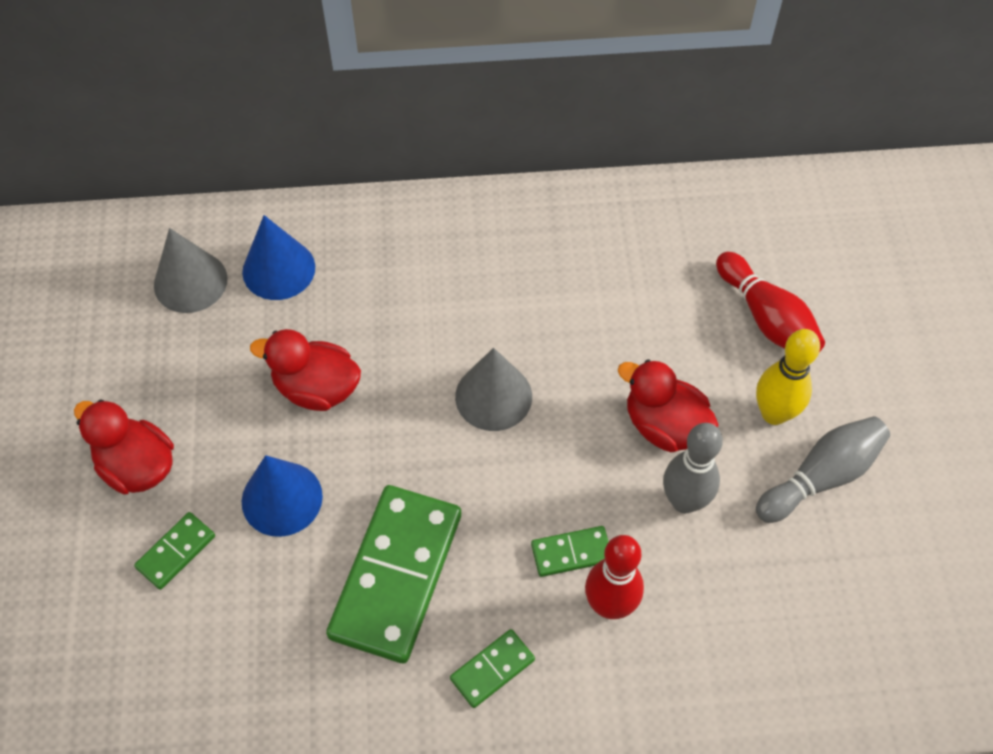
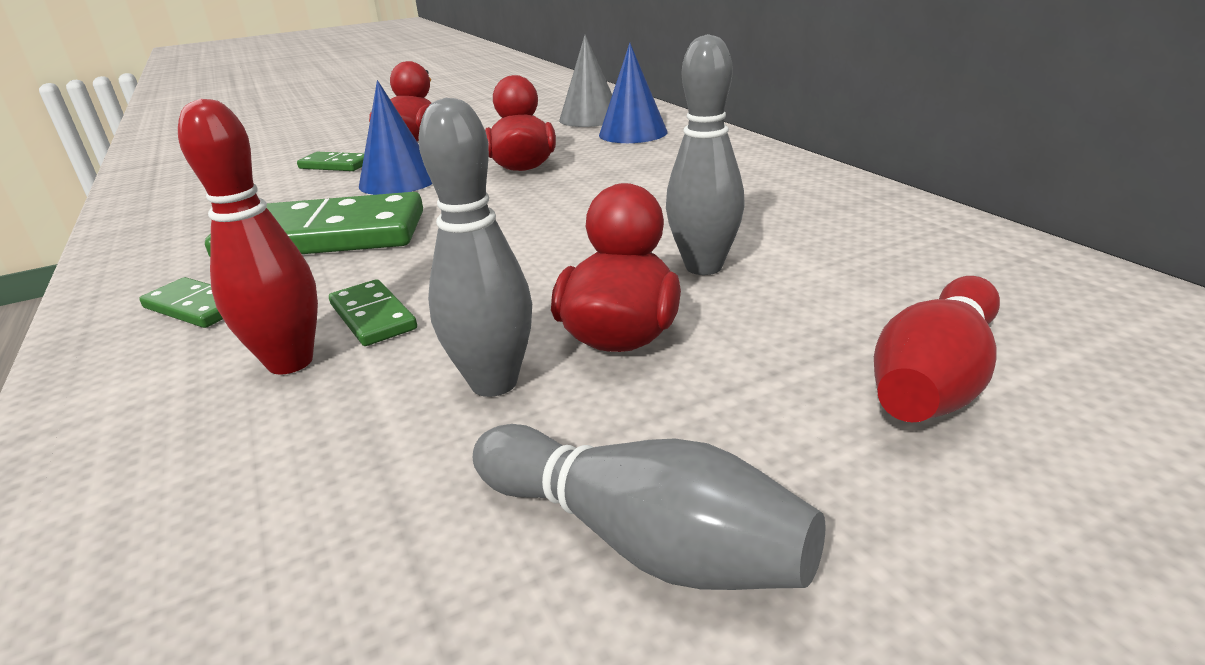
camera: 70 degrees right, 30 degrees down
grey cone [455,348,532,431] -> none
yellow bowling pin [756,329,820,425] -> none
none -> grey bowling pin [666,34,745,275]

